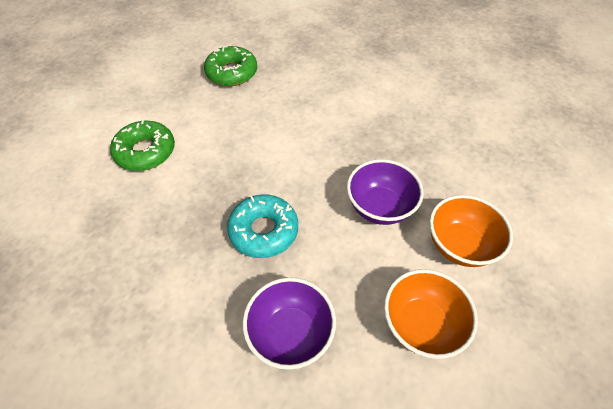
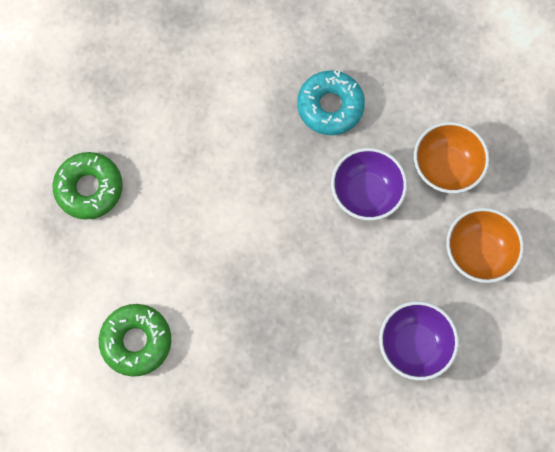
camera: 50 degrees left, 20 degrees up
turquoise donut [227,195,298,258] -> turquoise donut moved to [297,70,365,135]

